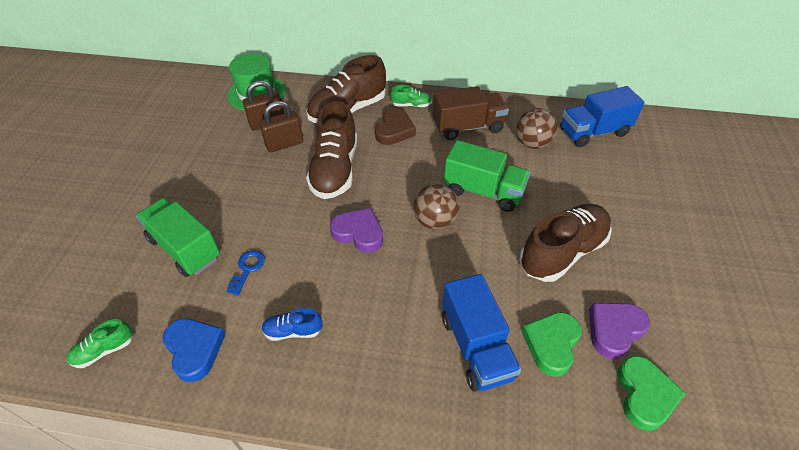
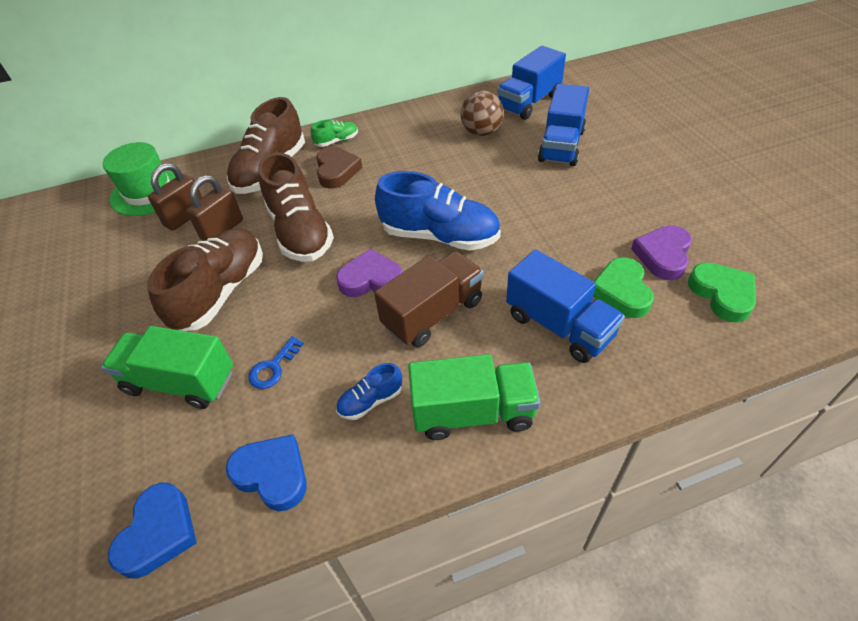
camera: 25 degrees left, 0 degrees up
green shoe [66,319,133,368] -> blue heart [108,483,197,578]
blue key [226,250,265,295] -> blue key turned 135 degrees counterclockwise [248,336,304,389]
brown ball [413,184,460,230] -> blue shoe [375,171,501,251]
brown truck [432,86,509,140] -> brown truck moved to [374,251,484,347]
green truck [444,140,531,212] -> green truck moved to [408,354,540,440]
brown shoe [520,204,612,282] -> brown shoe moved to [147,228,263,331]
none -> blue truck [538,84,589,166]

